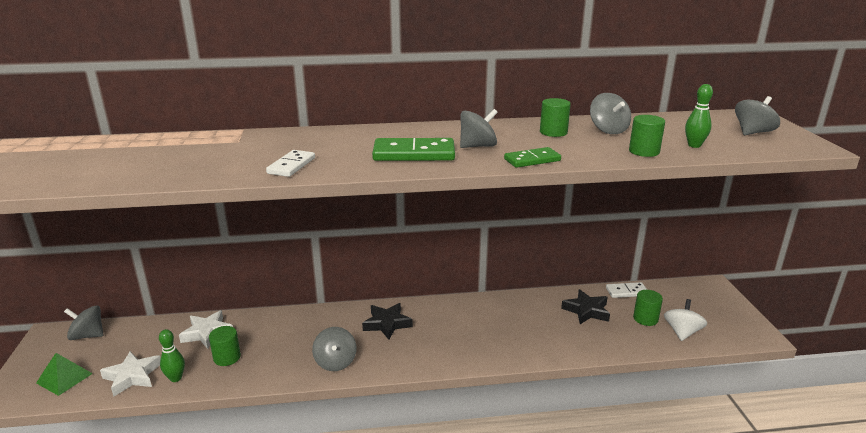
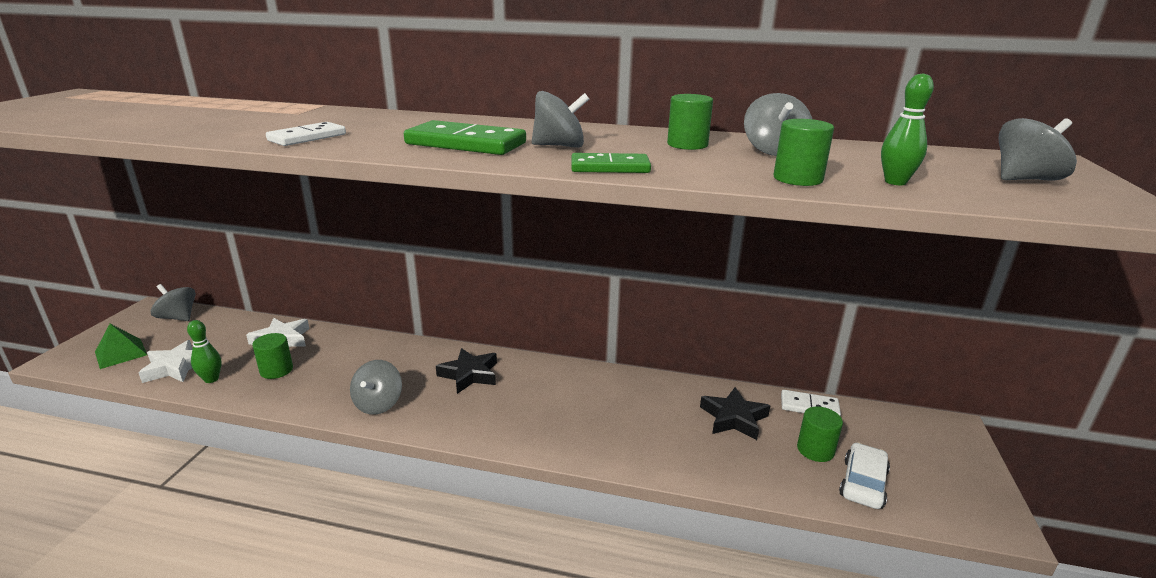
camera: 20 degrees right, 0 degrees up
white spinning top [664,299,707,341] -> white car [839,442,890,509]

